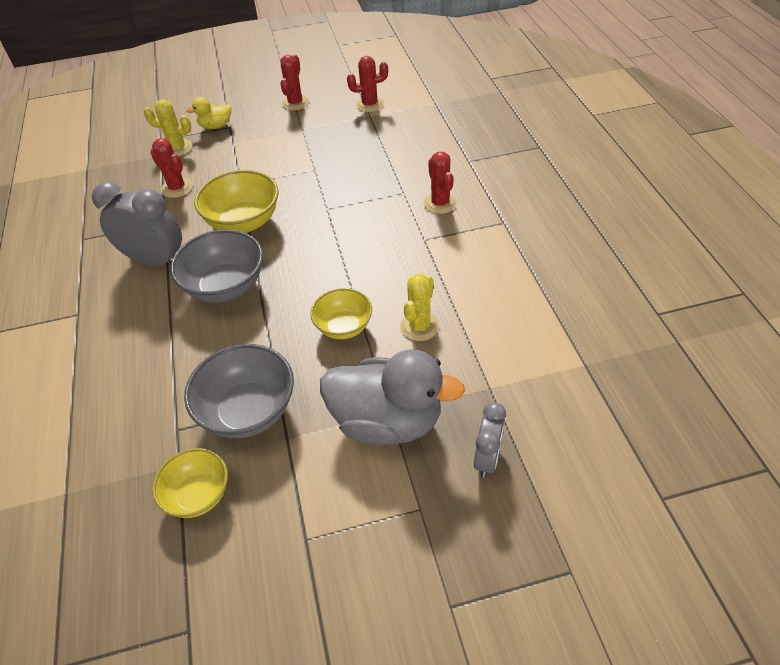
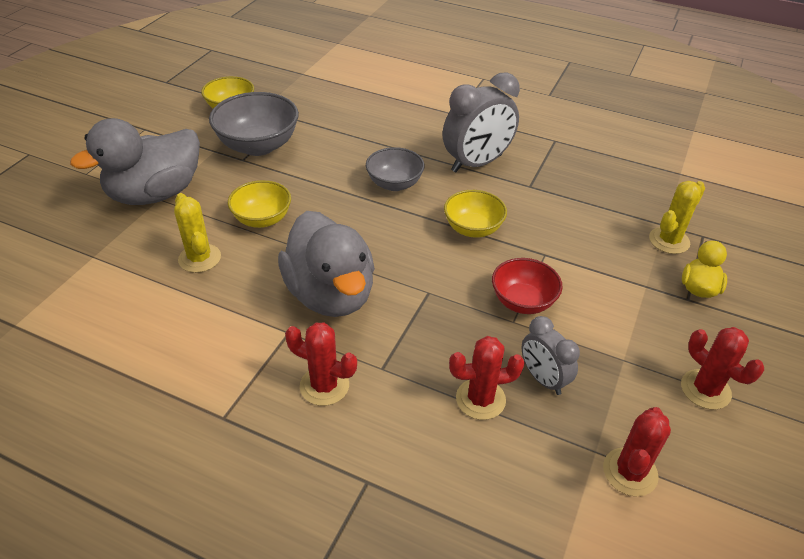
camera: 125 degrees right, 5 degrees down
red cactus [151,138,193,198] -> red cactus moved to [449,336,525,420]
grey bowl [170,229,263,303] -> grey bowl [366,147,425,191], size x0.64
yellow bowl [194,170,279,233] -> yellow bowl [444,190,507,238], size x0.64
grey clock [474,402,506,478] -> grey clock moved to [521,316,580,395]
none -> grey duck [278,211,375,317]
none -> red bowl [492,258,563,314]

